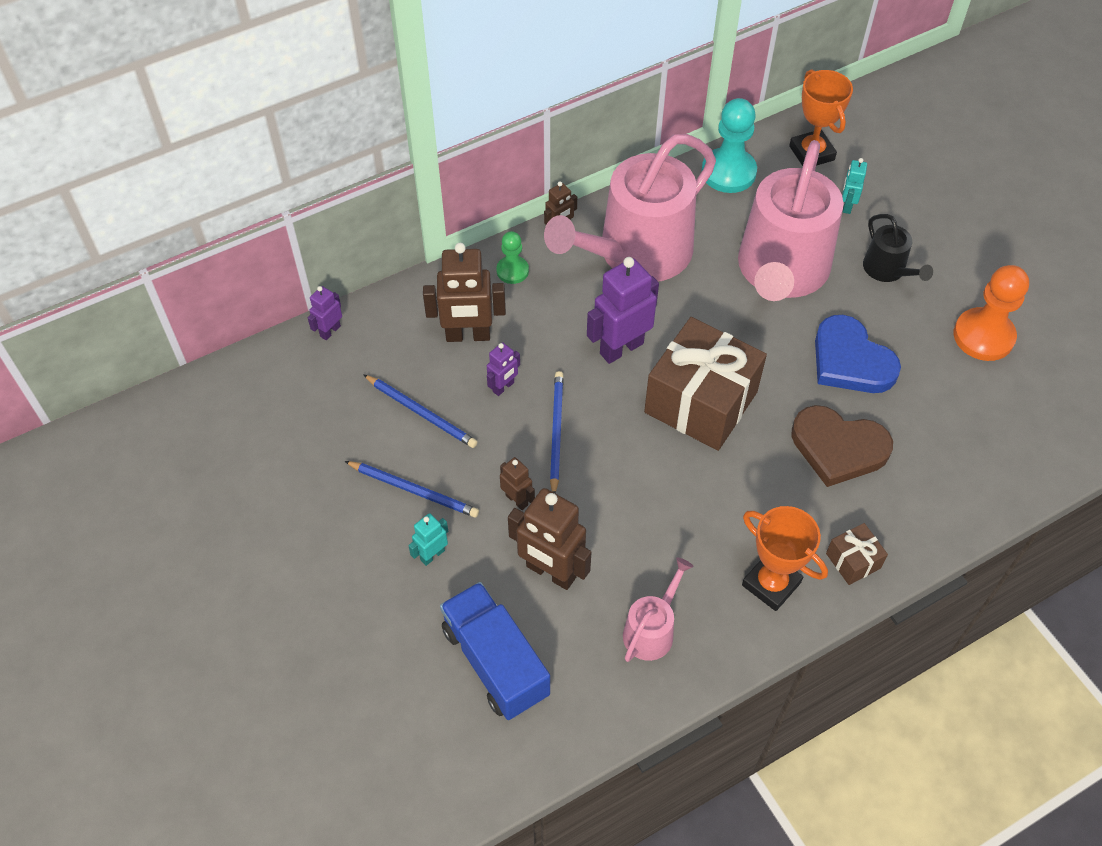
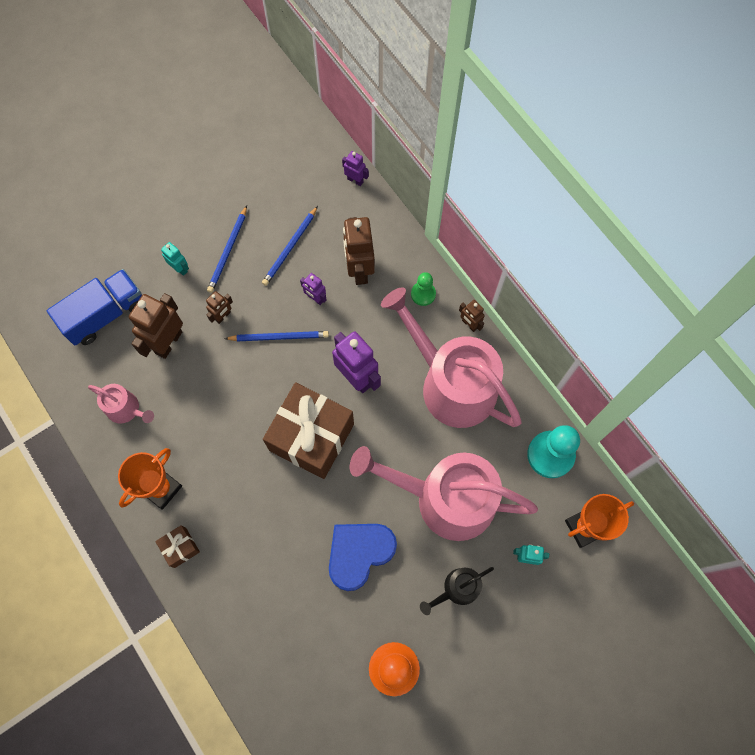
camera: 85 degrees right, 15 degrees up
brown heart [791,405,893,487] -> none

